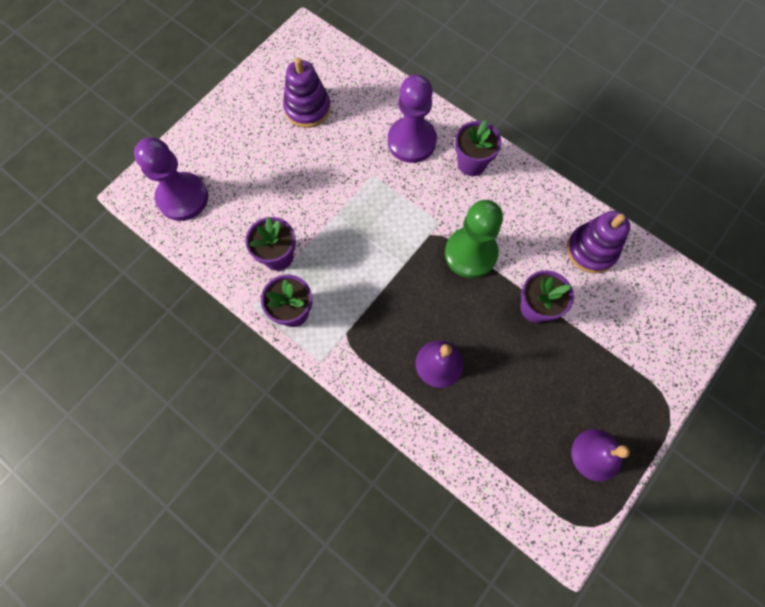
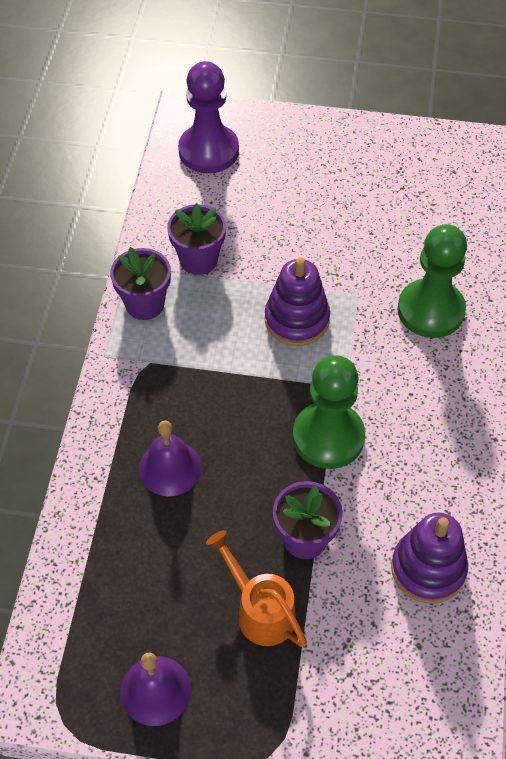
camera: 60 degrees right, 15 degrees down
purple stacking toy [283,58,331,128] -> purple stacking toy moved to [265,257,330,346]
purple pawn [388,74,437,163] -> green pawn [398,224,467,338]
purple flower pot [455,120,502,176] -> none
none -> orange watering can [206,530,307,647]

